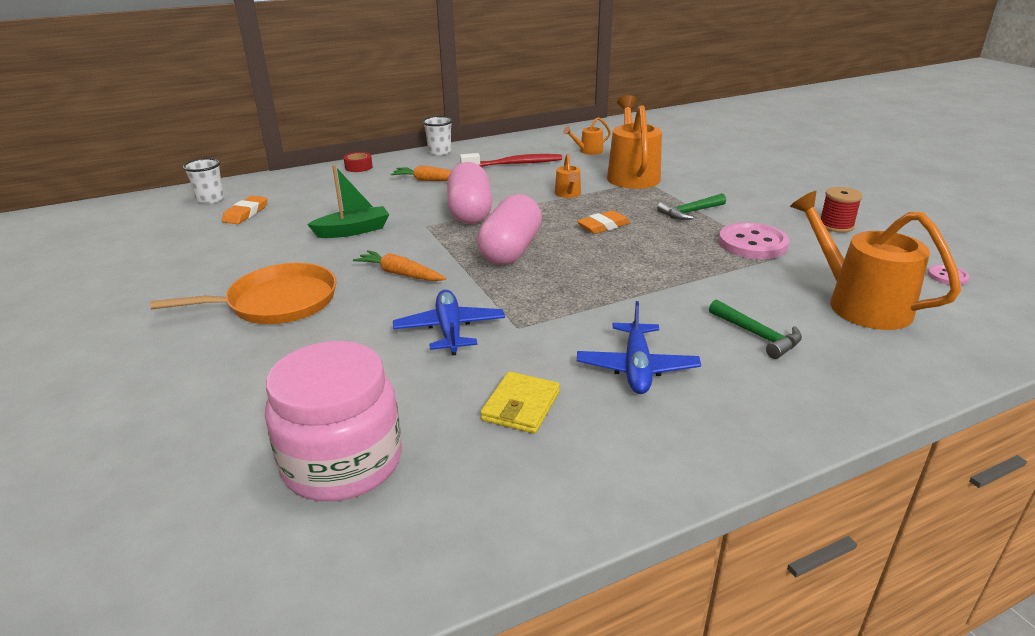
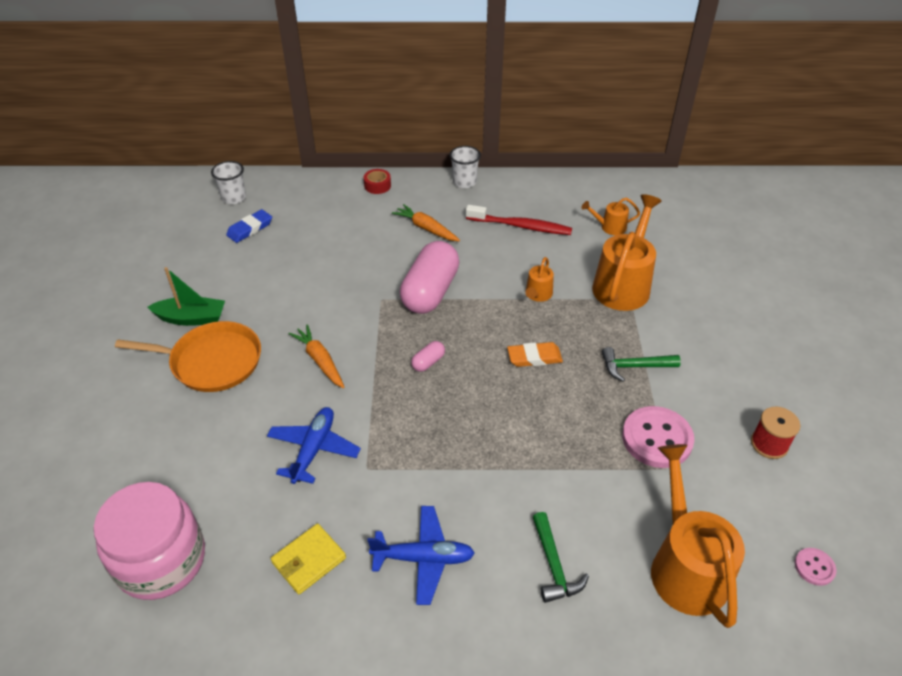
camera: 25 degrees right, 15 degrees up
orange eraser [222,196,267,224] -> blue eraser [226,209,272,243]
green boat [307,165,389,238] -> green boat moved to [147,267,225,326]
pink capsule [477,194,542,265] -> pink capsule [411,341,445,372], size x0.42
blue plane [577,301,701,394] -> blue plane turned 120 degrees counterclockwise [367,506,475,605]

